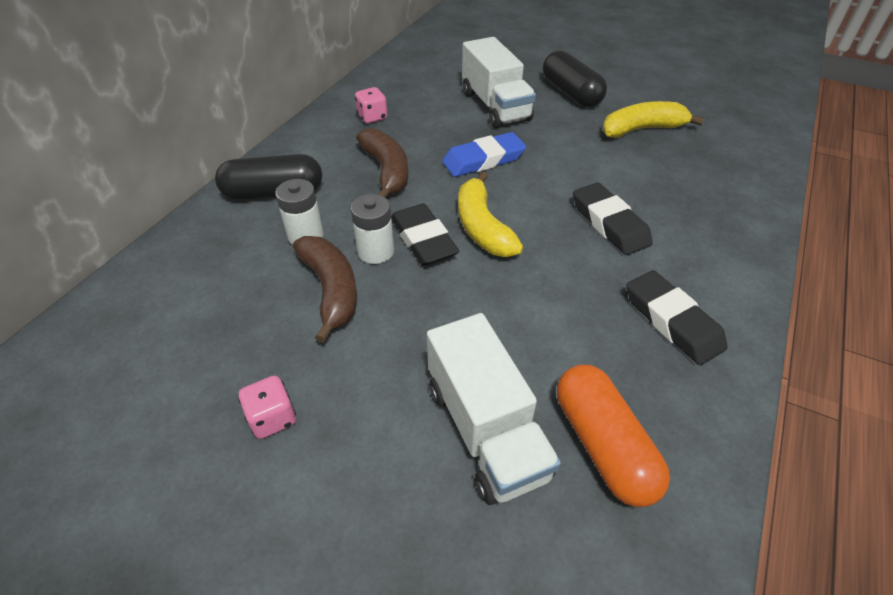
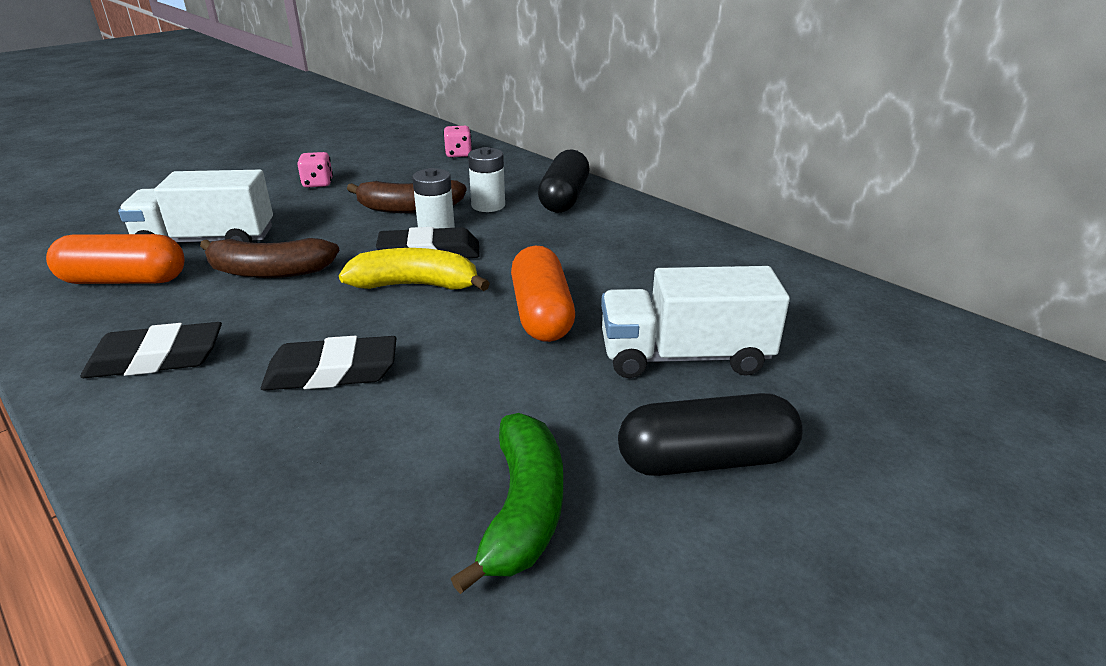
camera: 110 degrees right, 15 degrees down
pink dice [355,87,387,123] -> pink dice moved to [443,126,472,158]
brown banana [356,128,408,198] -> brown banana moved to [200,238,340,278]
blue eraser [442,132,526,177] -> orange capsule [511,246,575,342]
yellow banana [603,101,704,138] -> green banana [451,413,563,594]

